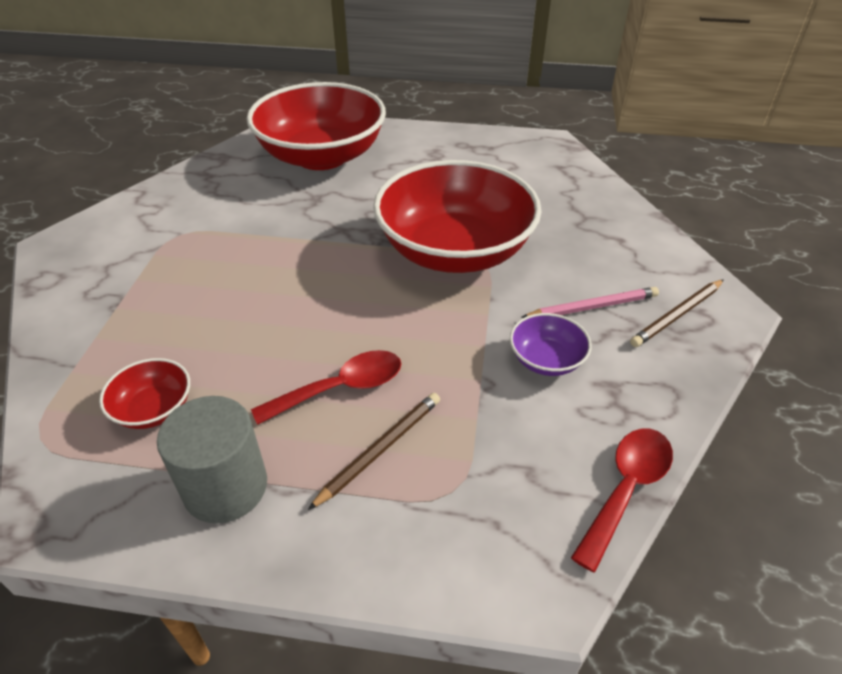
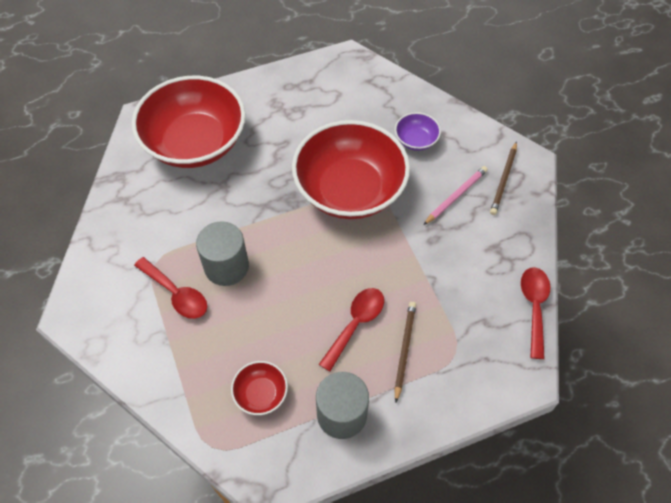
camera: 30 degrees left, 15 degrees up
purple bowl [510,313,592,376] -> purple bowl moved to [395,112,441,151]
none -> red spoon [134,257,207,319]
none -> grey cylinder [196,221,249,286]

